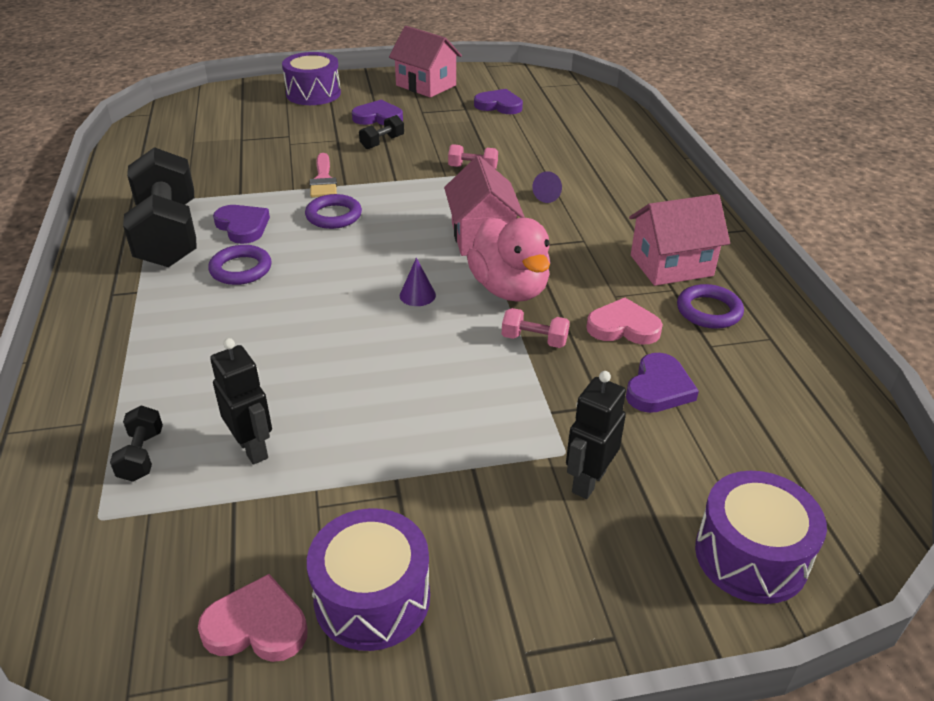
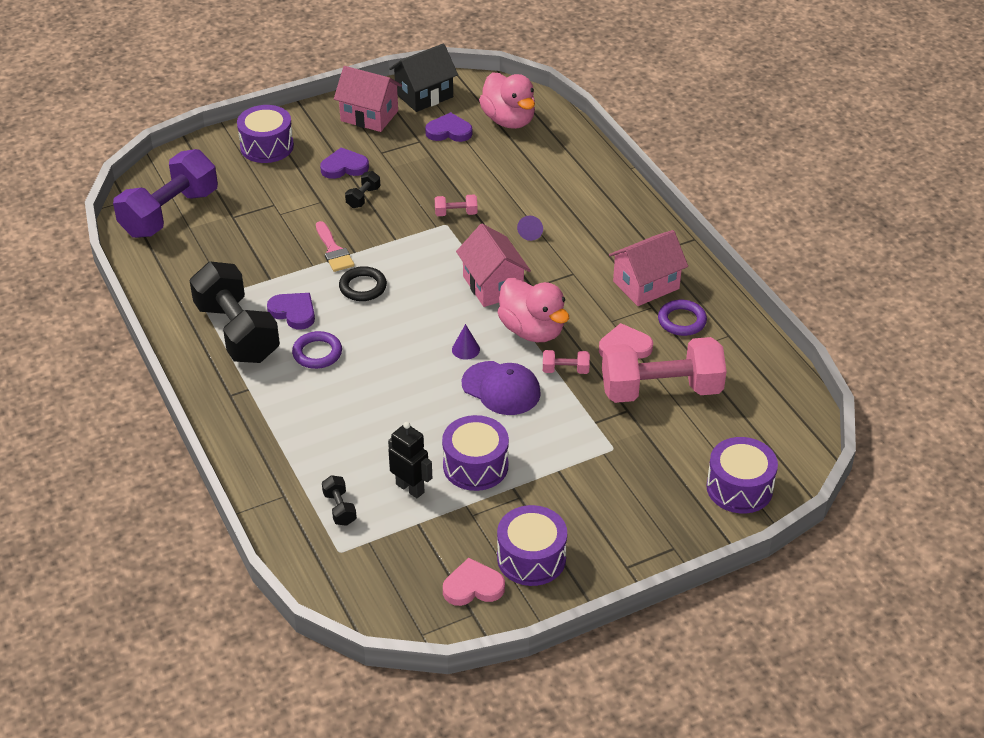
camera: 15 degrees left, 5 degrees up
purple ring [305,194,362,229] -> black ring [339,266,387,301]
black robot [566,371,626,499] -> none
purple heart [626,353,699,413] -> pink dumbbell [602,337,727,403]
none -> purple dumbbell [113,149,218,238]
none -> black house [389,43,458,112]
none -> purple drum [442,415,509,491]
none -> purple cap [462,361,541,415]
none -> pink duck [479,72,535,129]

